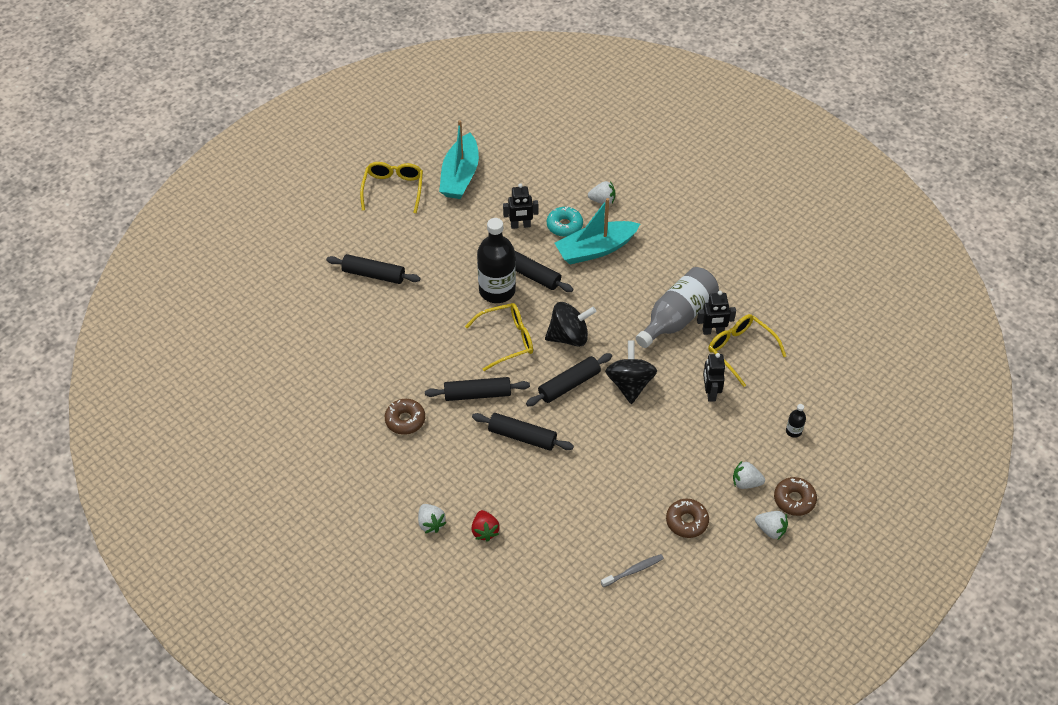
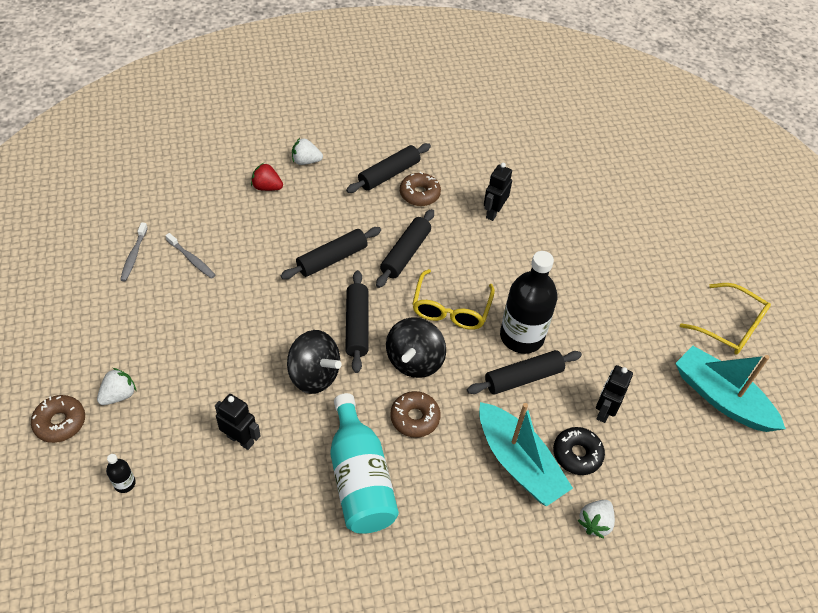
camera: 120 degrees right, 0 degrees up
black rolling pin [326,254,421,284] -> black rolling pin moved to [346,143,431,193]
turquoise donut [547,207,583,237] -> black donut [553,427,605,475]
turquoise boat [554,198,640,265] -> turquoise boat turned 135 degrees clockwise [479,402,573,507]
grey bottle [636,267,719,348] -> turquoise bottle [330,393,399,534]
brown donut [666,499,709,538] -> brown donut moved to [390,391,441,438]
black robot [697,291,736,335] -> black robot moved to [484,163,512,221]
yellow glasses [708,314,786,387] -> none
white strawberry [755,511,788,539] -> none
none -> grey toothbrush [165,233,215,279]

